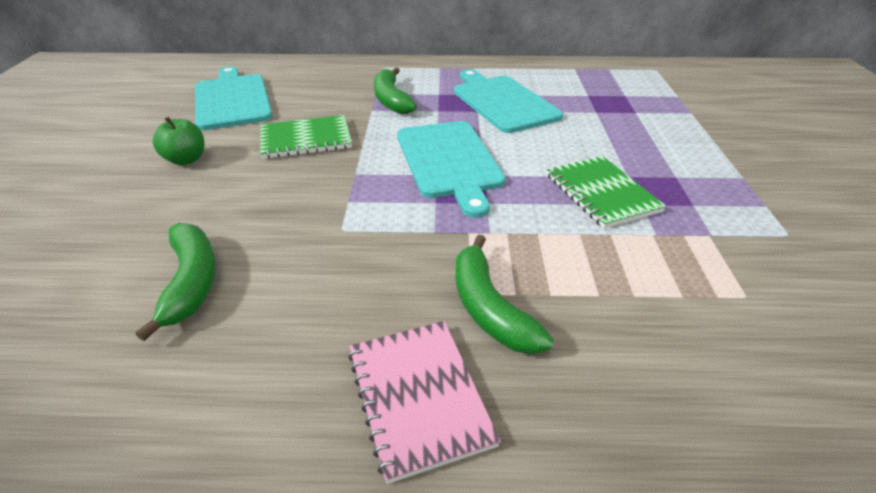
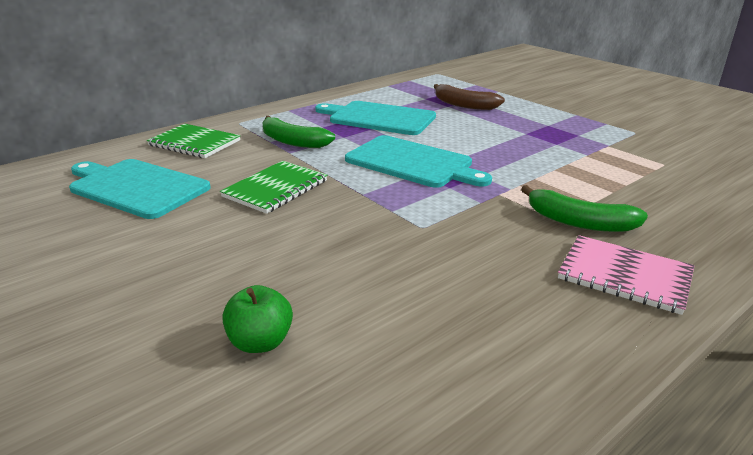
camera: 40 degrees left, 10 degrees down
green banana [135,223,216,341] -> none
green apple [153,117,204,165] -> green apple moved to [222,285,293,353]
green notebook [547,156,666,228] -> green notebook moved to [147,124,240,158]
none -> brown banana [434,84,505,110]

